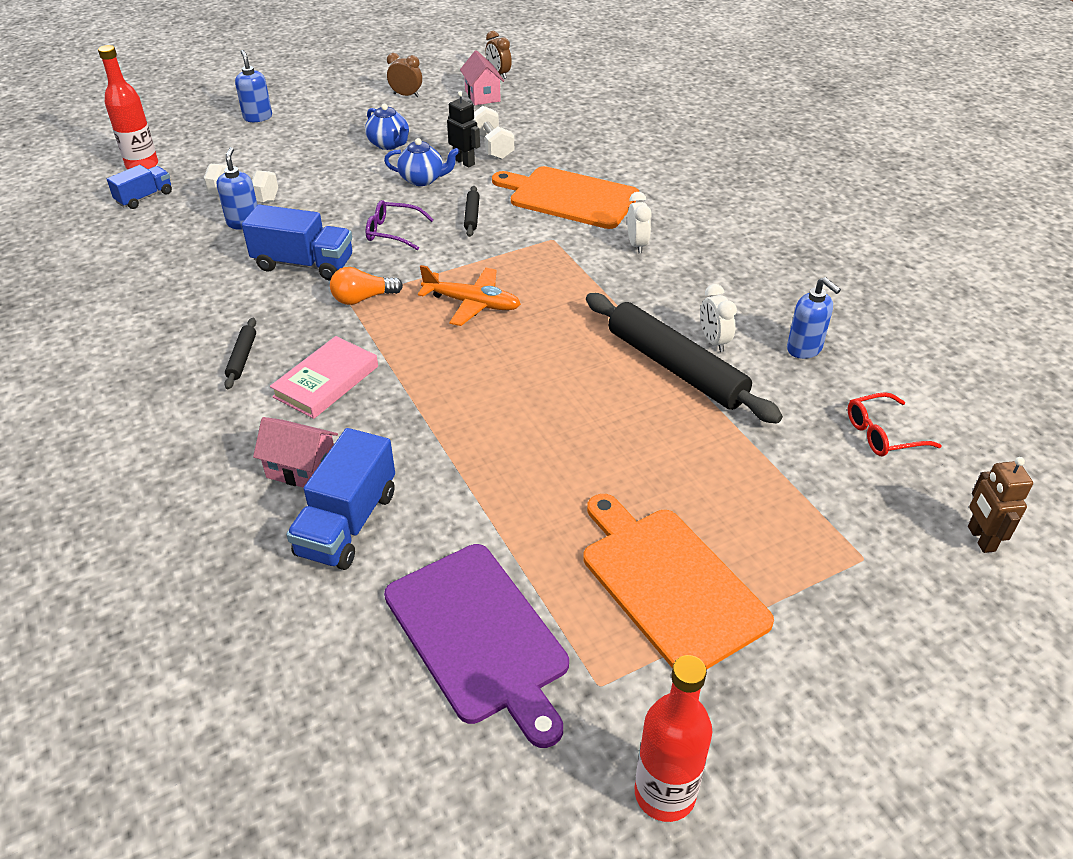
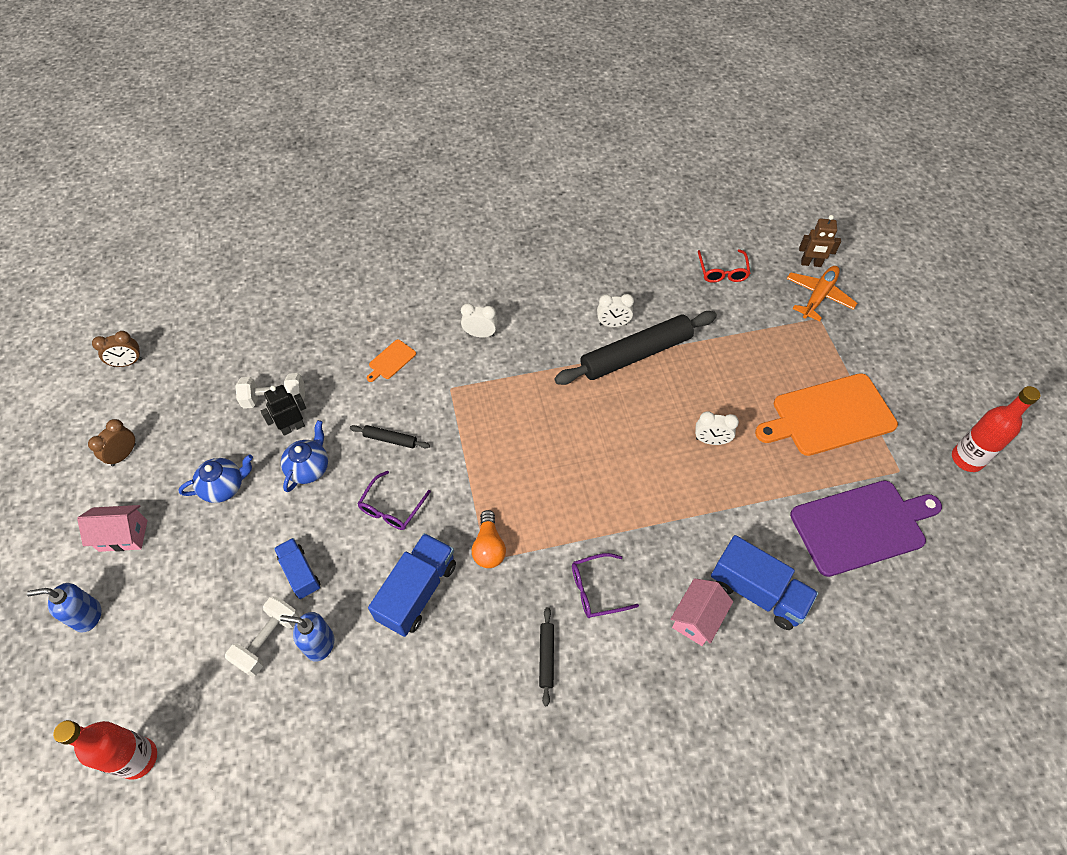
camera: 75 degrees left, 15 degrees up
blue truck [107,165,172,209] -> blue truck moved to [274,538,321,599]
black rolling pin [224,318,256,389] -> black rolling pin turned 75 degrees clockwise [539,607,554,706]
pink book [270,336,378,419] -> purple glasses [572,553,639,618]
orange plane [418,265,521,326] -> orange plane moved to [787,266,857,322]
pink house [460,50,504,105] -> pink house moved to [77,505,148,552]
orange cutting board [492,166,639,229] -> orange cutting board [367,339,416,382], size x0.42
blue soap dispenser [787,277,841,359] -> none
none -> white clock [695,411,739,445]

